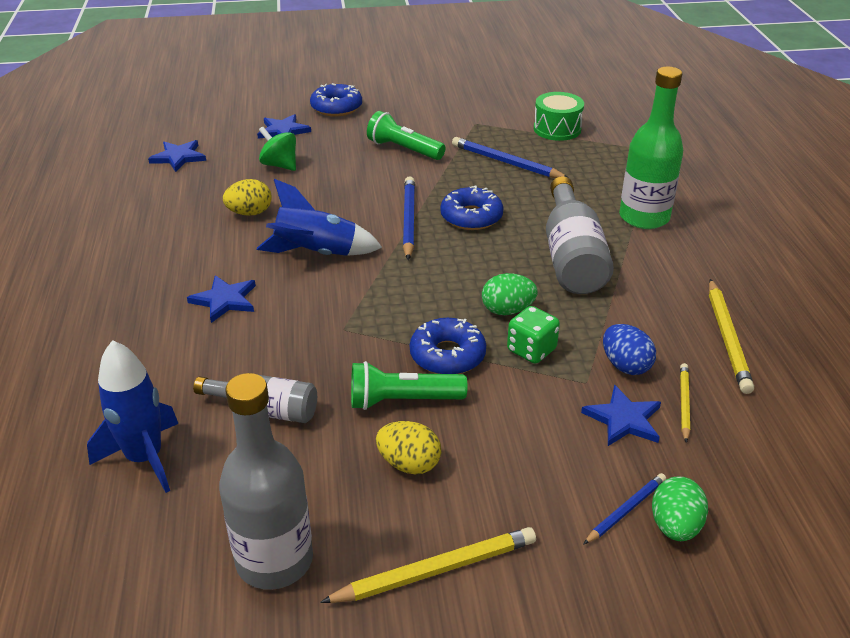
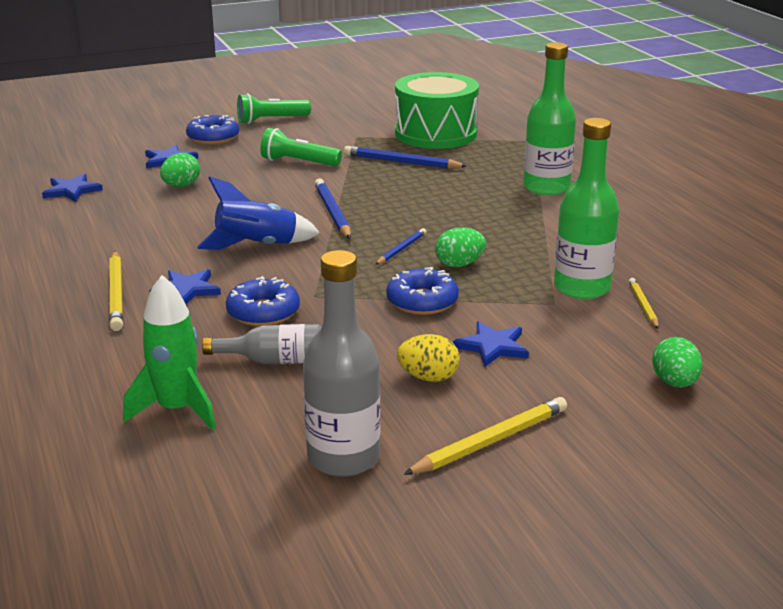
camera: 15 degrees left, 10 degrees down
blue rocket [87,340,179,493] -> green rocket [123,275,216,430]
yellow egg [223,179,272,216] -> none
green spinning top [259,127,296,171] -> green egg [160,153,200,187]
green flashlight [351,361,467,410] -> green flashlight moved to [237,93,311,124]
blue donut [440,185,504,230] -> blue donut moved to [226,276,300,326]
green dice [507,306,560,364] -> none
green drum [534,92,584,141] -> green drum [395,72,479,149], size x1.80
grey bottle [546,176,614,294] -> none
blue star [581,385,661,446] -> blue star moved to [453,321,529,367]
blue pencil [583,473,666,545] -> blue pencil moved to [375,228,426,265]
blue egg [603,324,656,375] -> green bottle [554,118,619,299]
yellow pencil [709,279,754,394] -> yellow pencil moved to [109,251,123,331]

